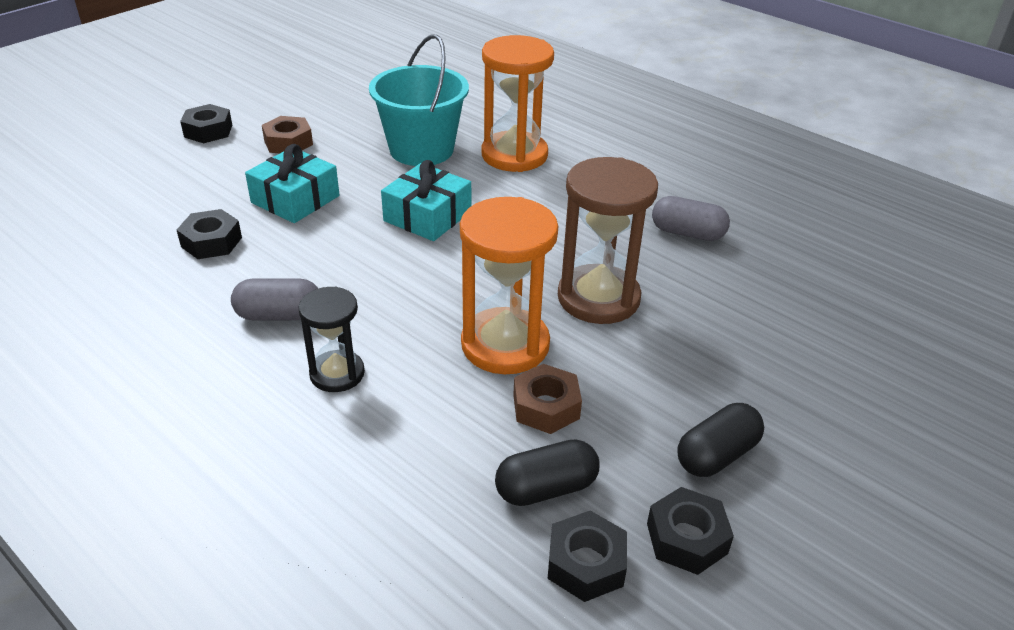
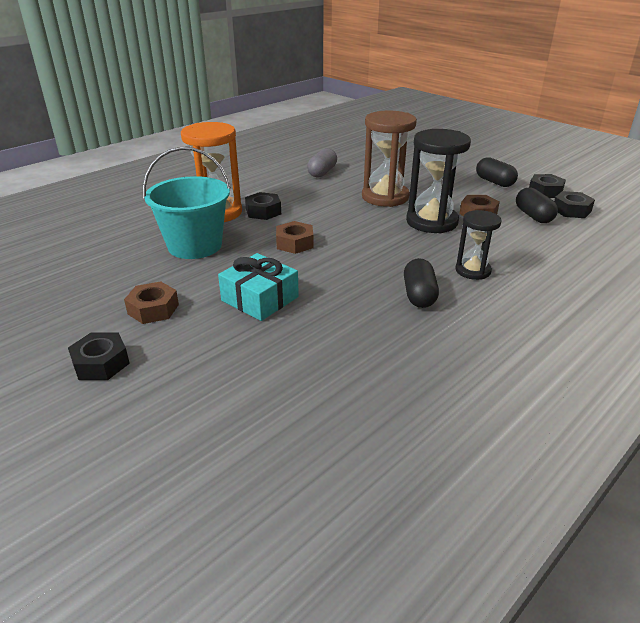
camera: 85 degrees left, 5 degrees down
black nut [177,209,242,259] -> black nut moved to [245,192,281,220]
grey capsule [231,278,318,321] -> black capsule [404,258,439,308]
turquoise gift [381,160,471,241] -> brown nut [276,221,313,254]
orange hourglass [460,197,558,374] -> black hourglass [406,129,471,233]

